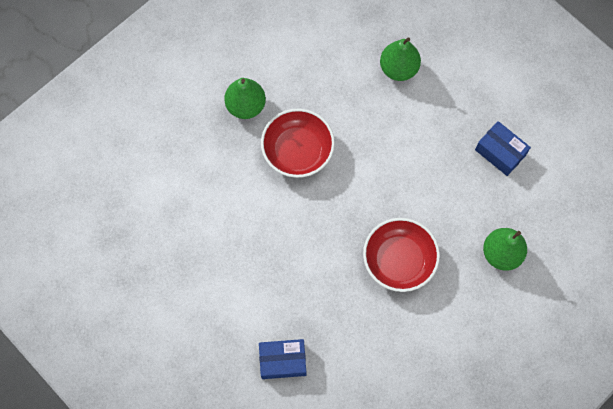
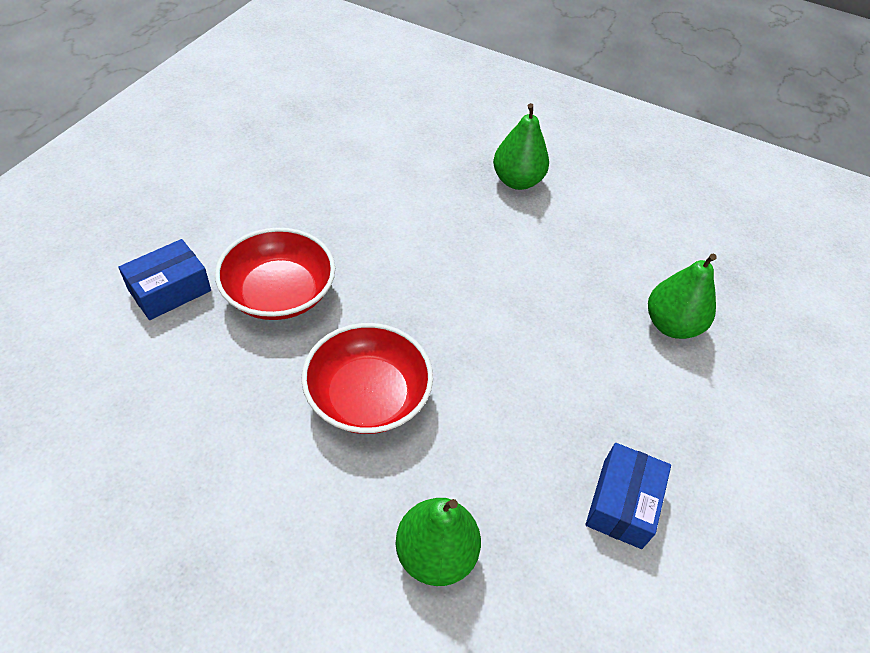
camera: 65 degrees right, 20 degrees down
blue box [259,339,306,379] -> blue box turned 75 degrees clockwise [118,239,211,320]
red bowl [261,108,335,178] -> red bowl moved to [215,228,335,320]

